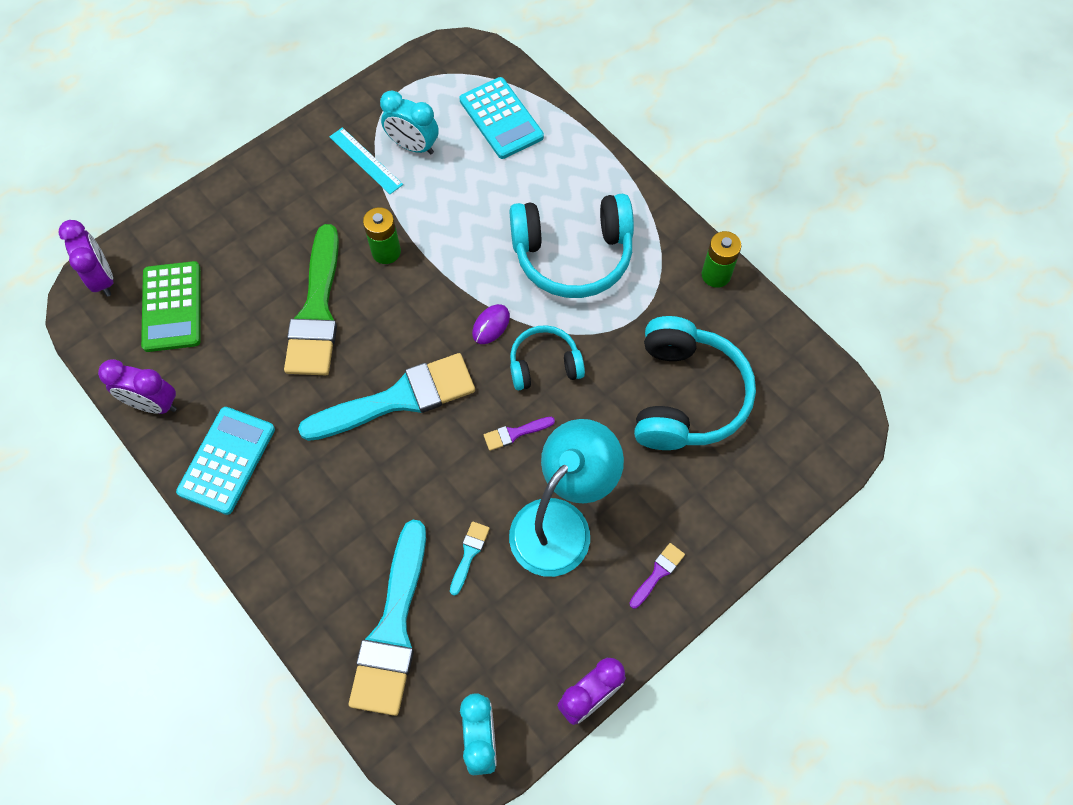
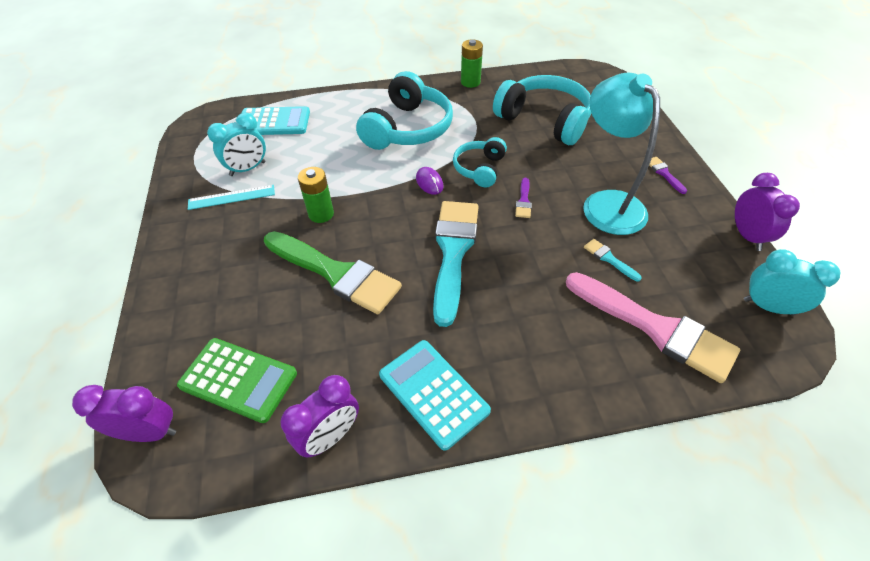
camera: 60 degrees left, 15 degrees down
turquoise brush [349,520,426,716] -> pink brush [566,272,740,383]

